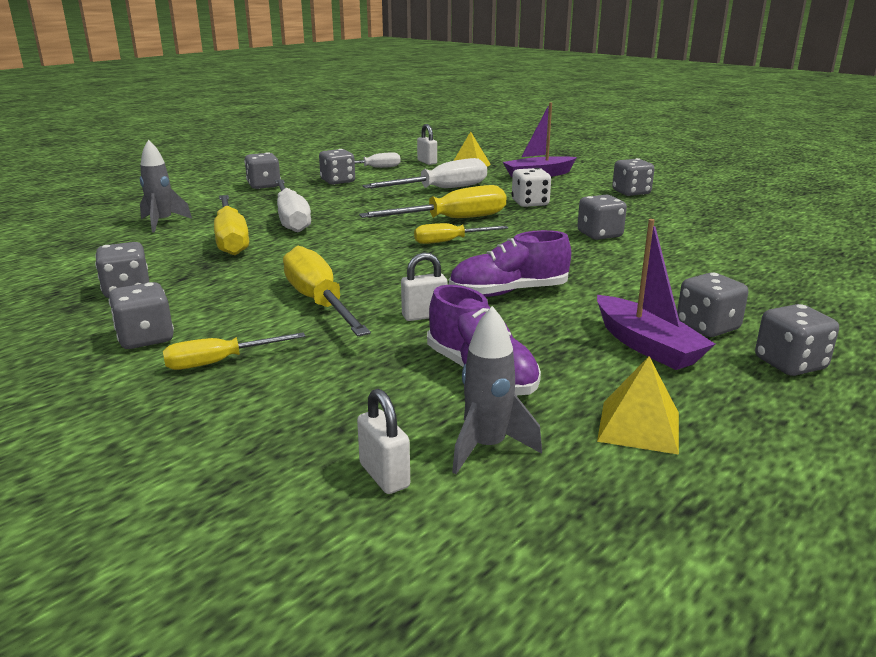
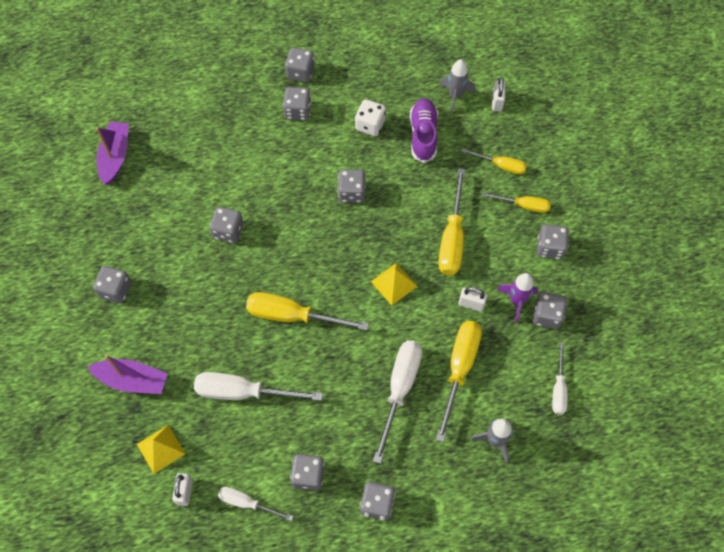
camera: 145 degrees left, 40 degrees up
white padlock [401,252,447,321] -> white padlock moved to [458,287,487,312]
yellow screwdriver [414,223,508,244] -> yellow screwdriver moved to [461,148,527,175]
purple shoe [449,230,571,297] -> grey dice [338,169,366,203]
white dice [512,168,551,207] -> white dice moved to [355,99,386,136]
purple boat [597,219,715,370] -> purple boat moved to [96,122,129,185]
yellow pyramid [597,356,679,455] -> yellow pyramid moved to [371,263,417,305]
none -> purple rocket [497,273,538,323]
none -> white screwdriver [552,343,568,415]

